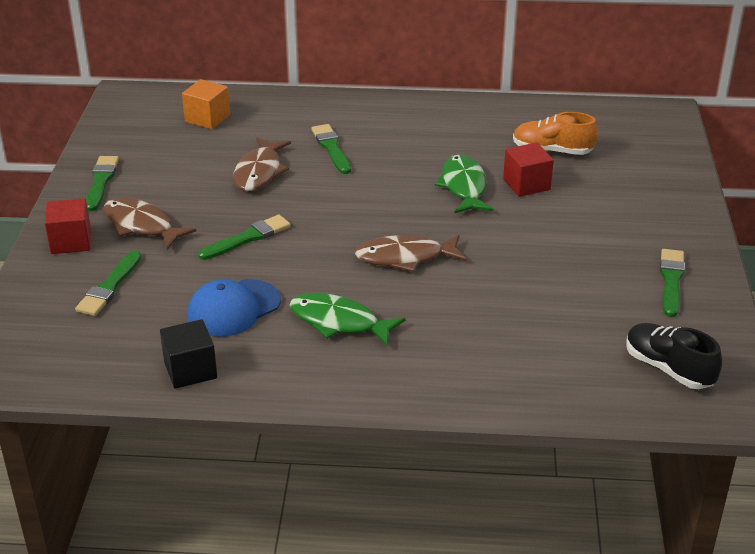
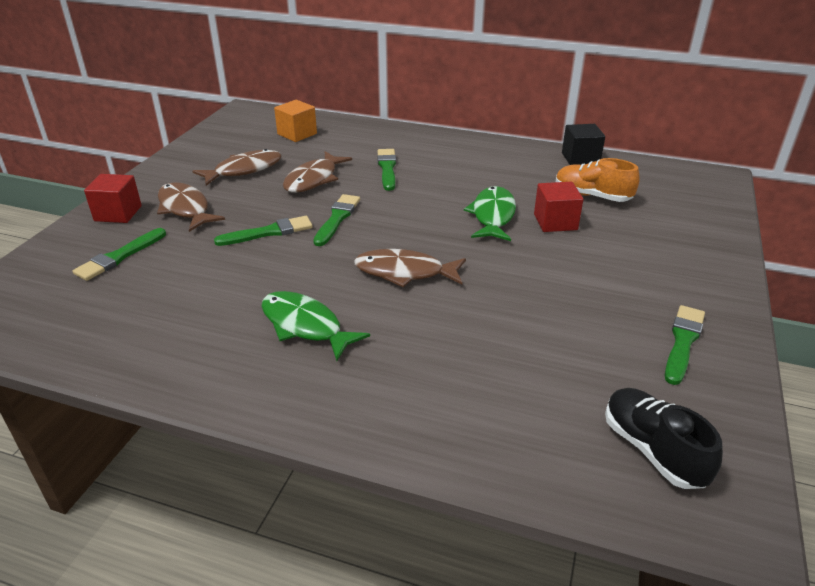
camera: 15 degrees right, 0 degrees up
green brush [86,156,119,211] -> green brush moved to [313,194,360,246]
black cube [160,319,217,389] -> black cube moved to [562,124,605,165]
blue cap [187,279,281,337] -> none
none -> brown fish [192,149,282,186]

